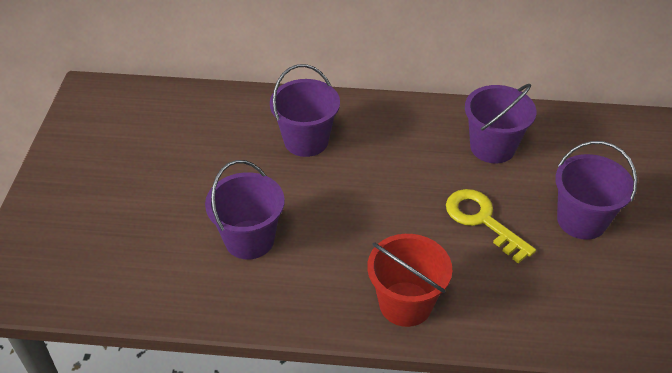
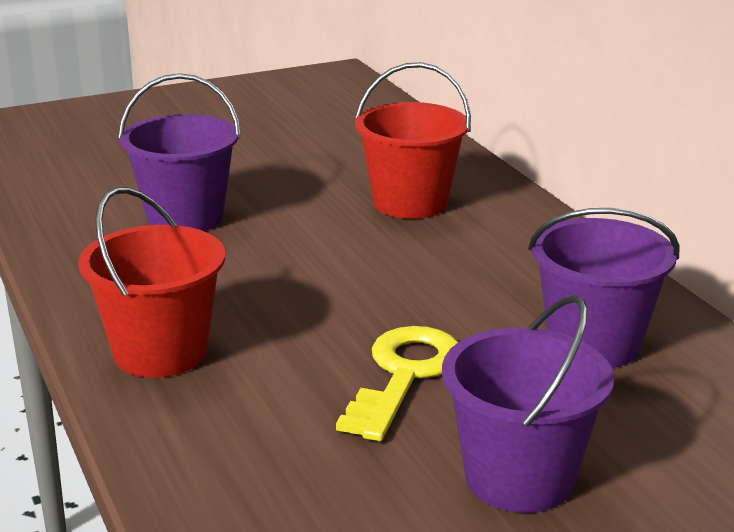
camera: 60 degrees right, 20 degrees down
purple bucket [270,64,340,157] -> red bucket [355,62,471,219]

